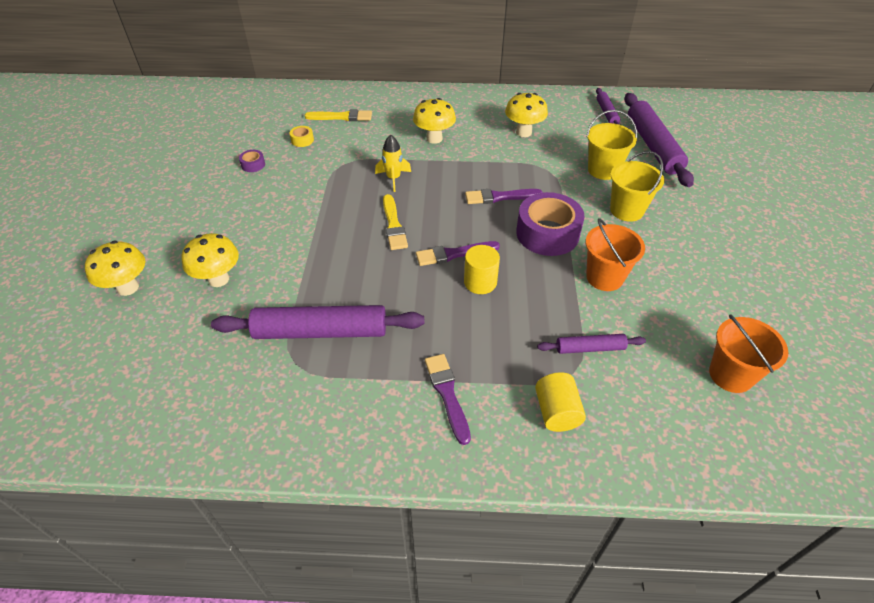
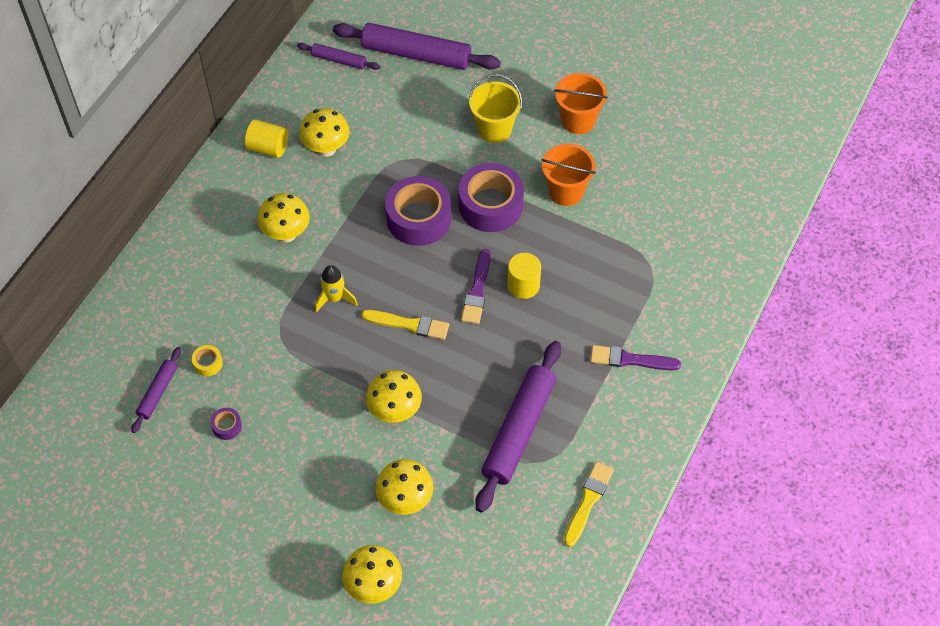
camera: 65 degrees left, 10 degrees up
yellow brush [305,109,372,121] -> yellow brush moved to [564,462,614,547]
purple brush [465,189,543,204] -> purple tape [385,176,451,246]
yellow cylinder [535,372,586,432] -> yellow cylinder moved to [245,119,288,158]
purple rolling pin [537,334,646,354] -> purple rolling pin moved to [131,347,181,433]
yellow bucket [586,110,637,180] -> none
orange bucket [709,314,788,393] -> orange bucket moved to [554,73,608,134]
none -> yellow mushroom [366,370,422,423]

